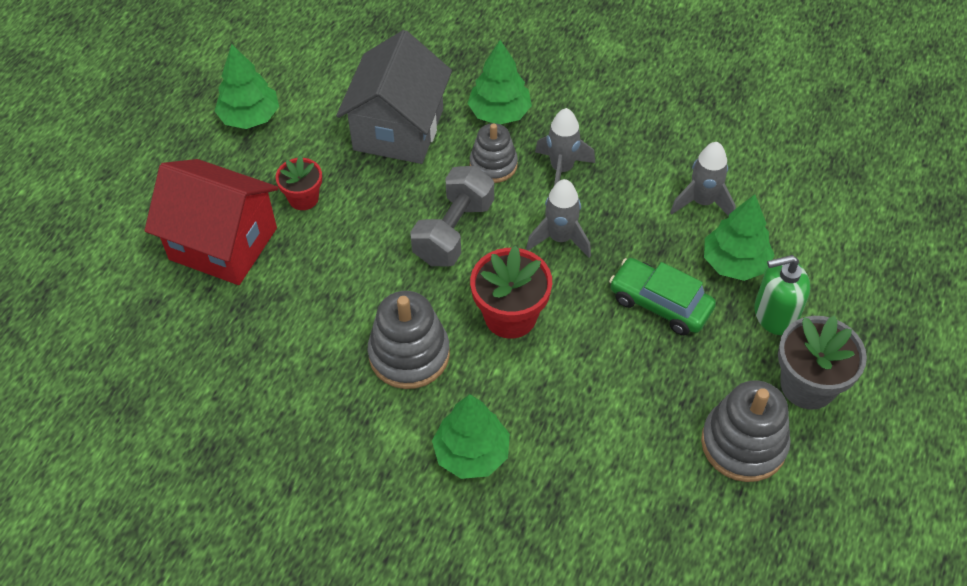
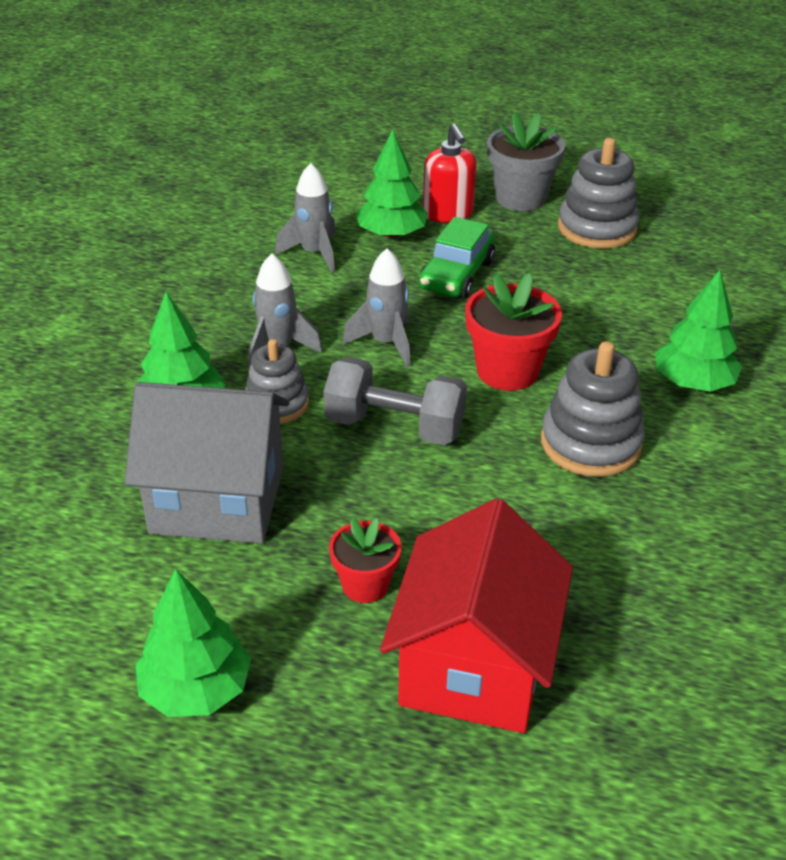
camera: 100 degrees left, 15 degrees down
green soap dispenser [754,255,810,335] -> red soap dispenser [423,124,477,223]

